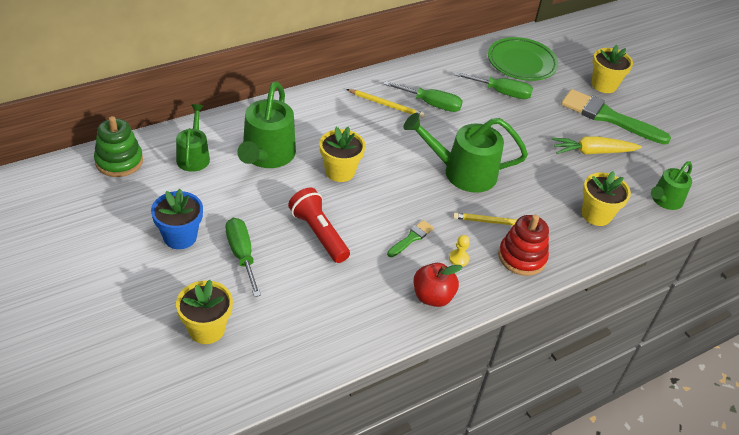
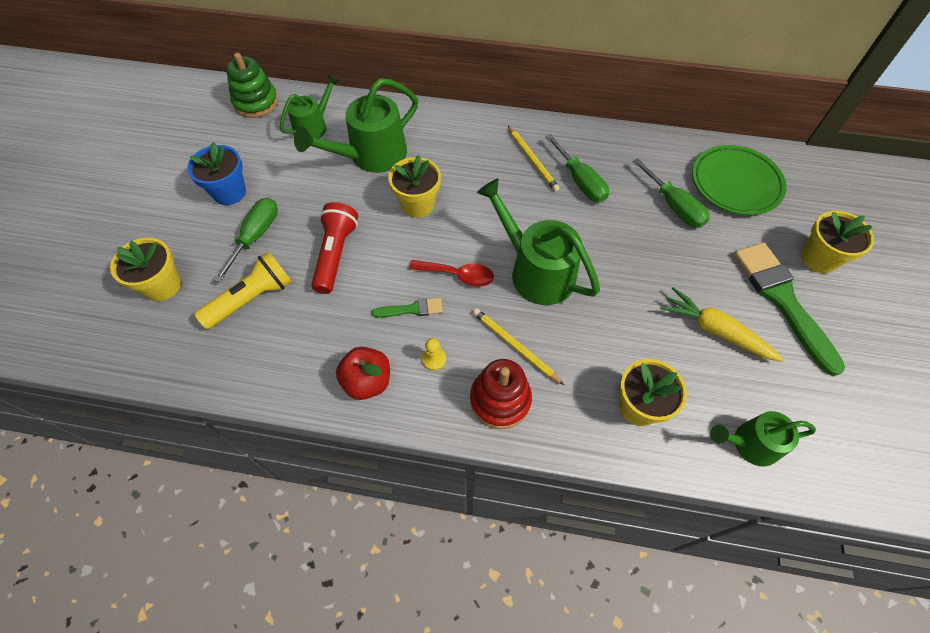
camera: 45 degrees right, 15 degrees up
none -> yellow flashlight [194,251,292,329]
none -> red spoon [409,260,494,287]

